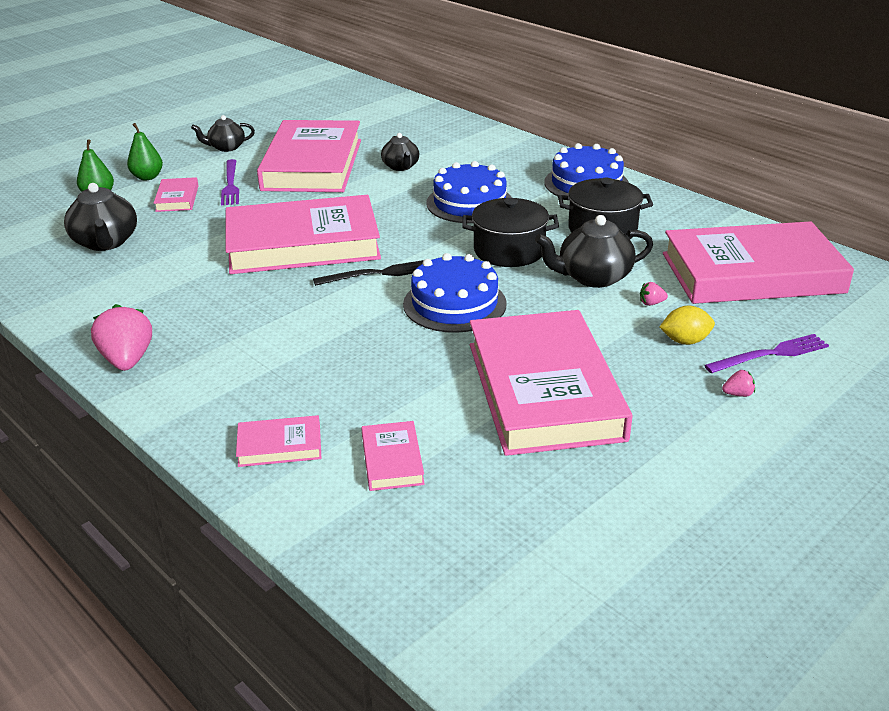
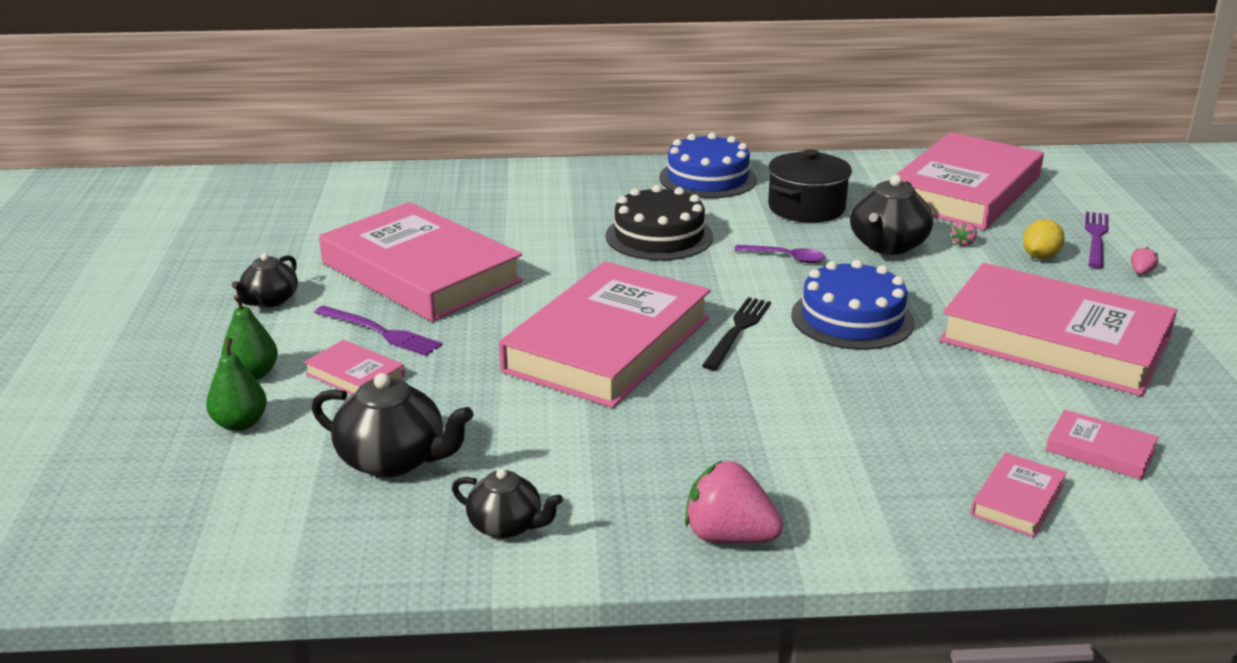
camera: 50 degrees left, 5 degrees down
black teapot [381,133,419,171] -> black teapot moved to [452,469,563,539]
blue cake [426,161,512,223] -> black cake [606,185,713,261]
black pot [462,198,559,267] -> purple spoon [734,245,825,263]

